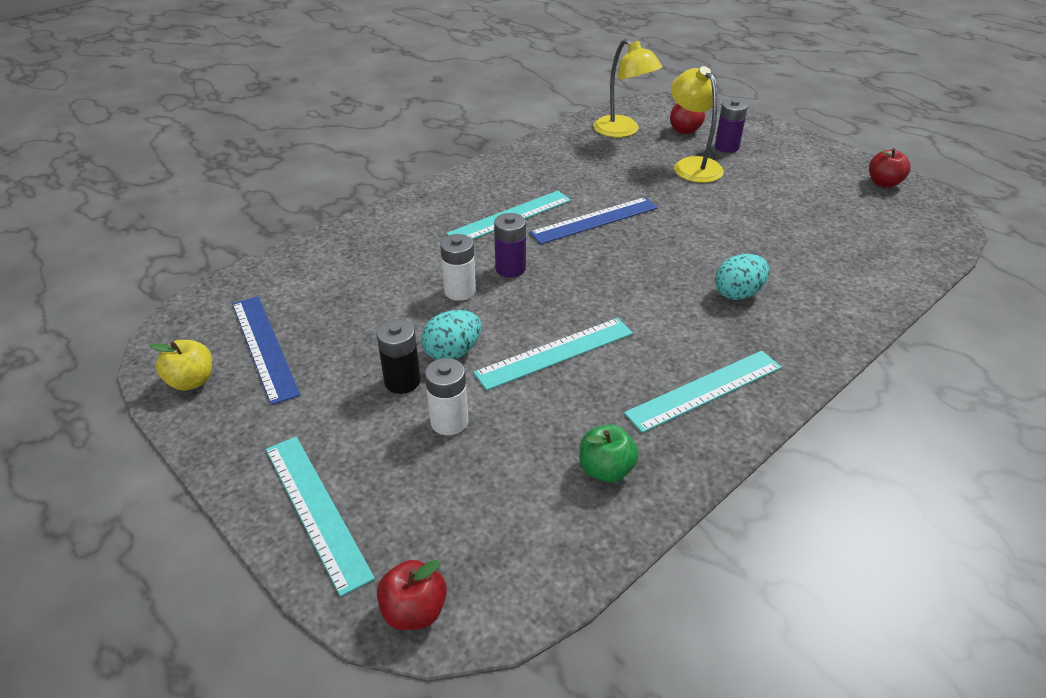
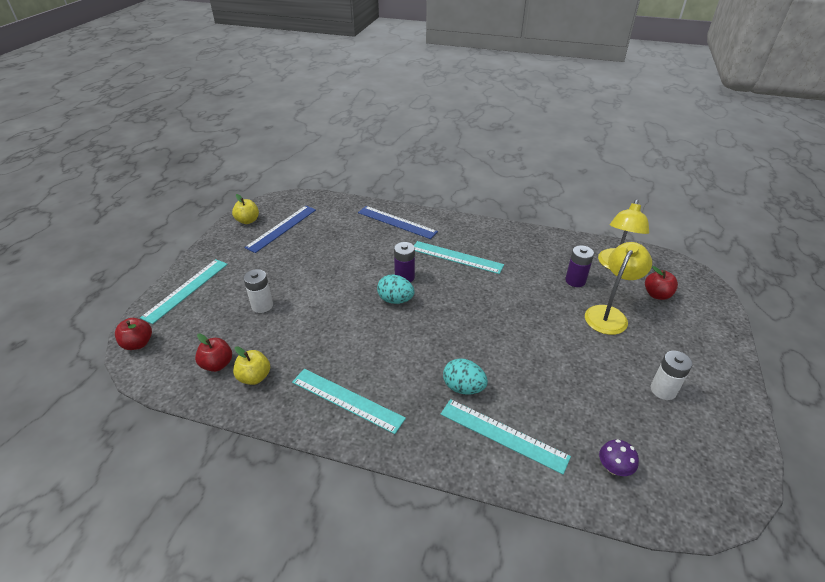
camera: 60 degrees right, 0 degrees up
black battery [376,320,421,394] -> none
turquoise egg [421,310,481,360] -> turquoise egg moved to [377,274,415,304]
white battery [440,234,476,301] -> white battery moved to [651,351,693,400]
turquoise ruler [473,318,633,390] -> turquoise ruler moved to [441,399,571,474]
blue ruler [529,197,658,244] -> blue ruler moved to [358,206,438,239]
green apple [579,425,639,483] -> yellow apple [233,346,270,385]
purple battery [715,99,748,153] -> purple battery moved to [565,245,594,287]
red apple [869,148,910,188] -> red apple moved to [195,333,232,372]
none -> purple mushroom [599,439,639,476]

